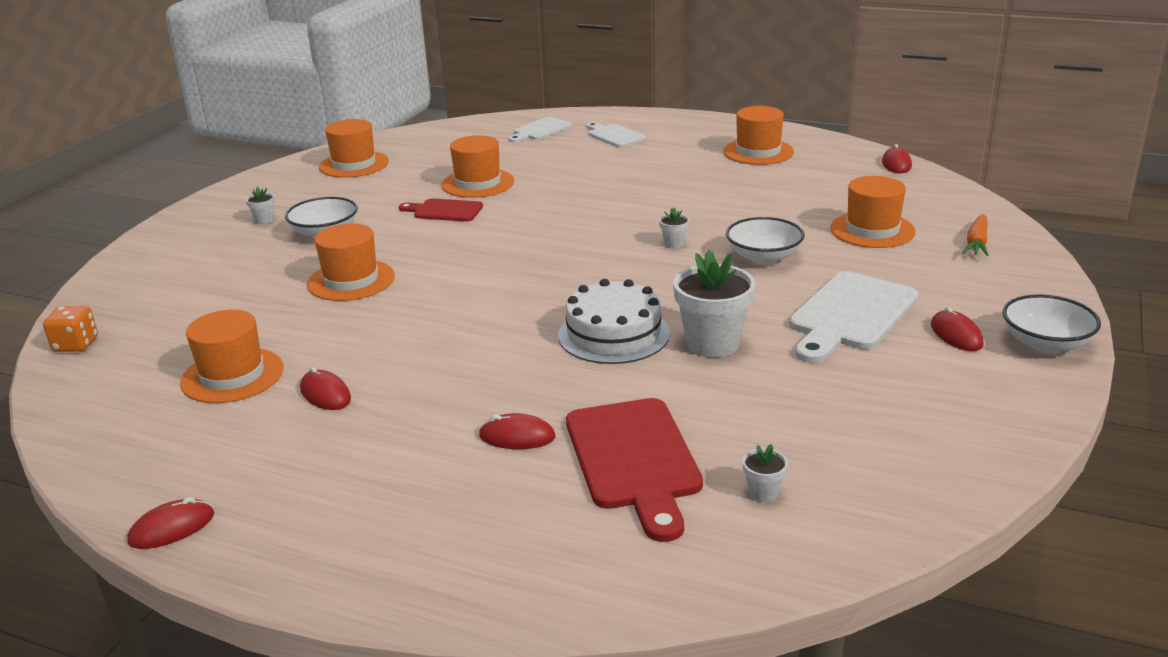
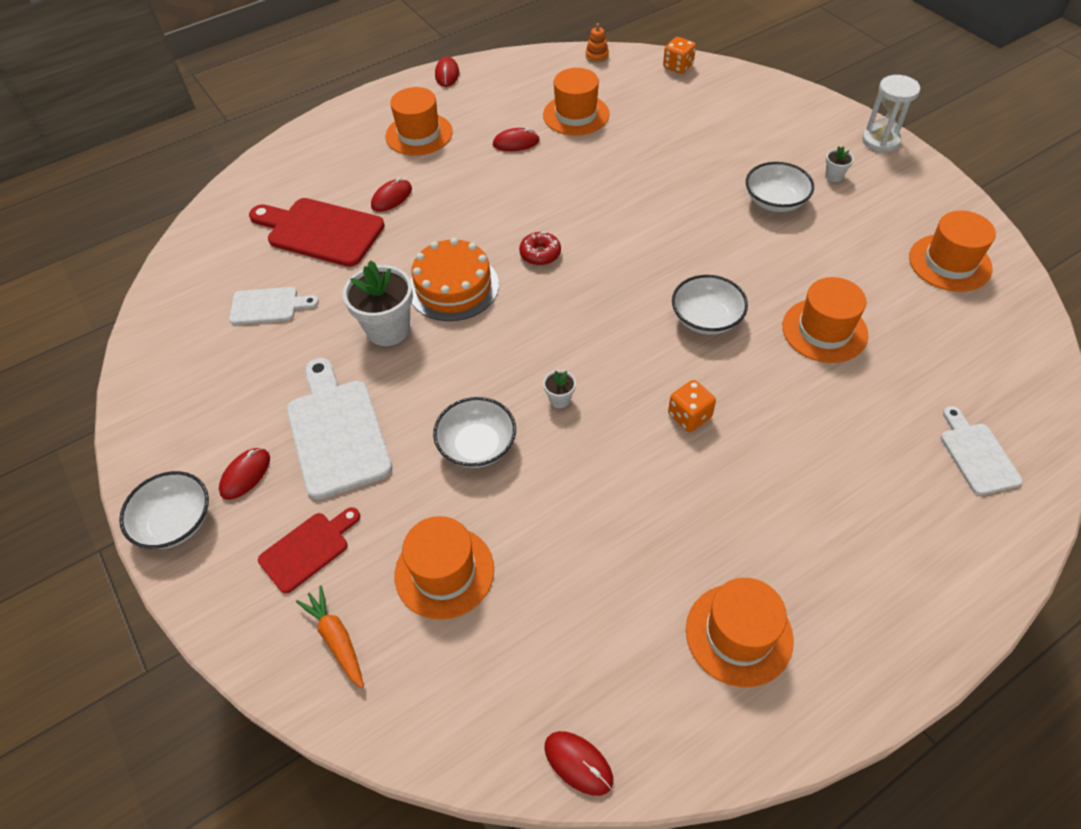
camera: 125 degrees right, 25 degrees up
orange hat [307,223,395,301] -> orange hat moved to [386,87,453,156]
red cutting board [399,198,483,222] -> red cutting board moved to [258,507,360,594]
white cake [558,279,670,364] -> orange cake [410,238,499,321]
white cutting board [586,122,646,148] -> white cutting board moved to [229,287,319,325]
white flower pot [742,444,788,502] -> none
red mouse [931,307,983,351] -> red mouse turned 75 degrees counterclockwise [219,448,270,500]
none -> red donut [519,231,561,265]
none -> orange stacking toy [585,23,609,63]
none -> orange dice [668,380,716,432]
none -> white bowl [672,275,748,335]
none -> white hourglass [862,75,920,152]

